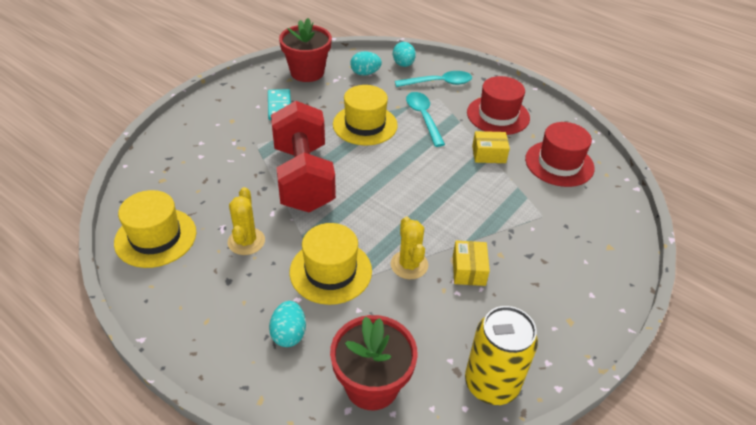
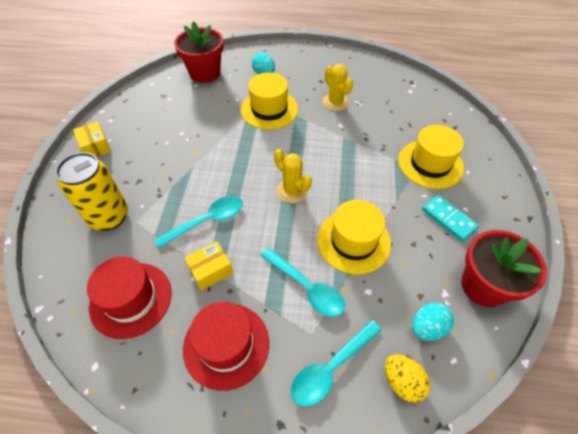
camera: 150 degrees right, 10 degrees up
yellow hat [114,190,196,268] -> yellow hat moved to [398,125,464,189]
red dumbbell [271,101,336,212] -> none
yellow cactus [391,217,428,279] -> yellow cactus moved to [274,149,312,203]
turquoise egg [393,42,416,67] -> yellow egg [385,354,430,403]
yellow box [453,241,490,286] -> yellow box moved to [73,121,111,157]
yellow can [465,306,538,405] -> yellow can moved to [56,152,128,231]
none -> turquoise spoon [155,196,243,248]

